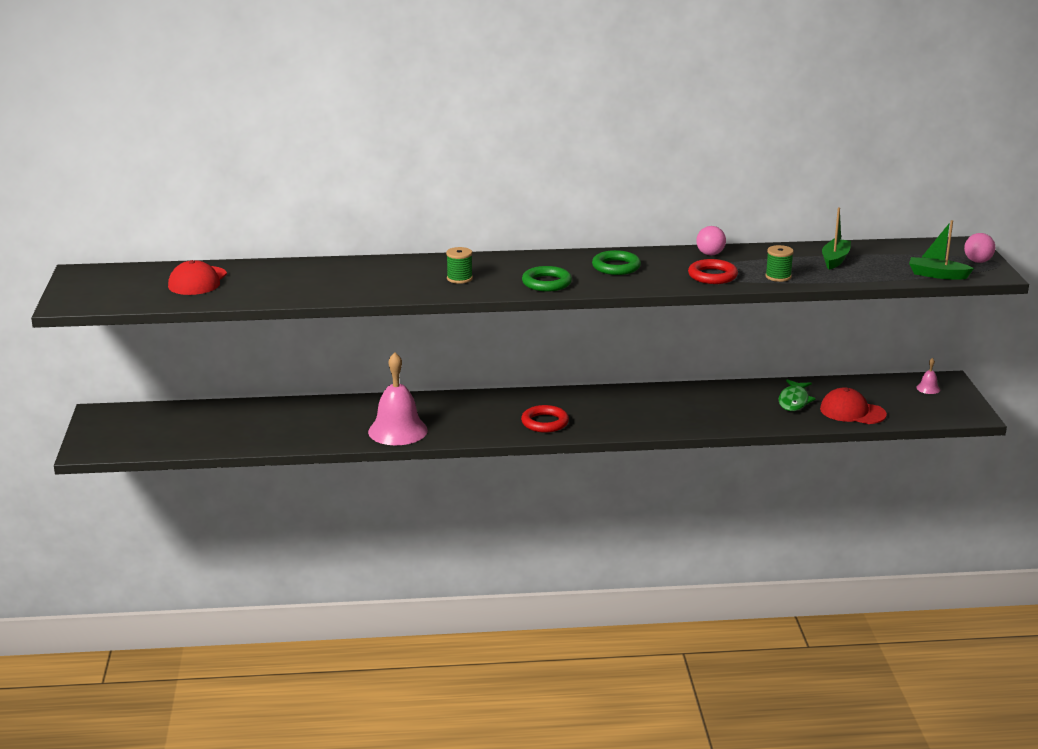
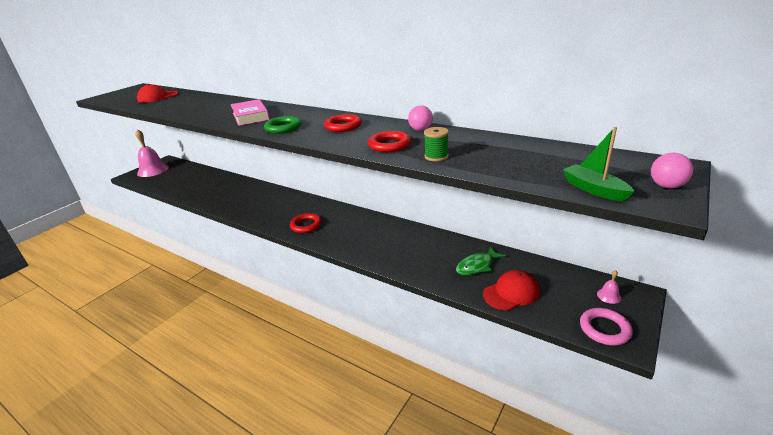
camera: 40 degrees right, 5 degrees up
pink bell [368,352,428,445] -> pink bell moved to [135,129,169,177]
green spool [446,247,473,284] -> pink book [231,99,269,126]
green ring [592,250,641,275] -> red ring [324,114,362,132]
red cap [820,387,887,424] -> red cap turned 90 degrees clockwise [483,270,540,311]
green boat [822,207,851,270] -> none
none -> pink ring [580,308,633,345]

